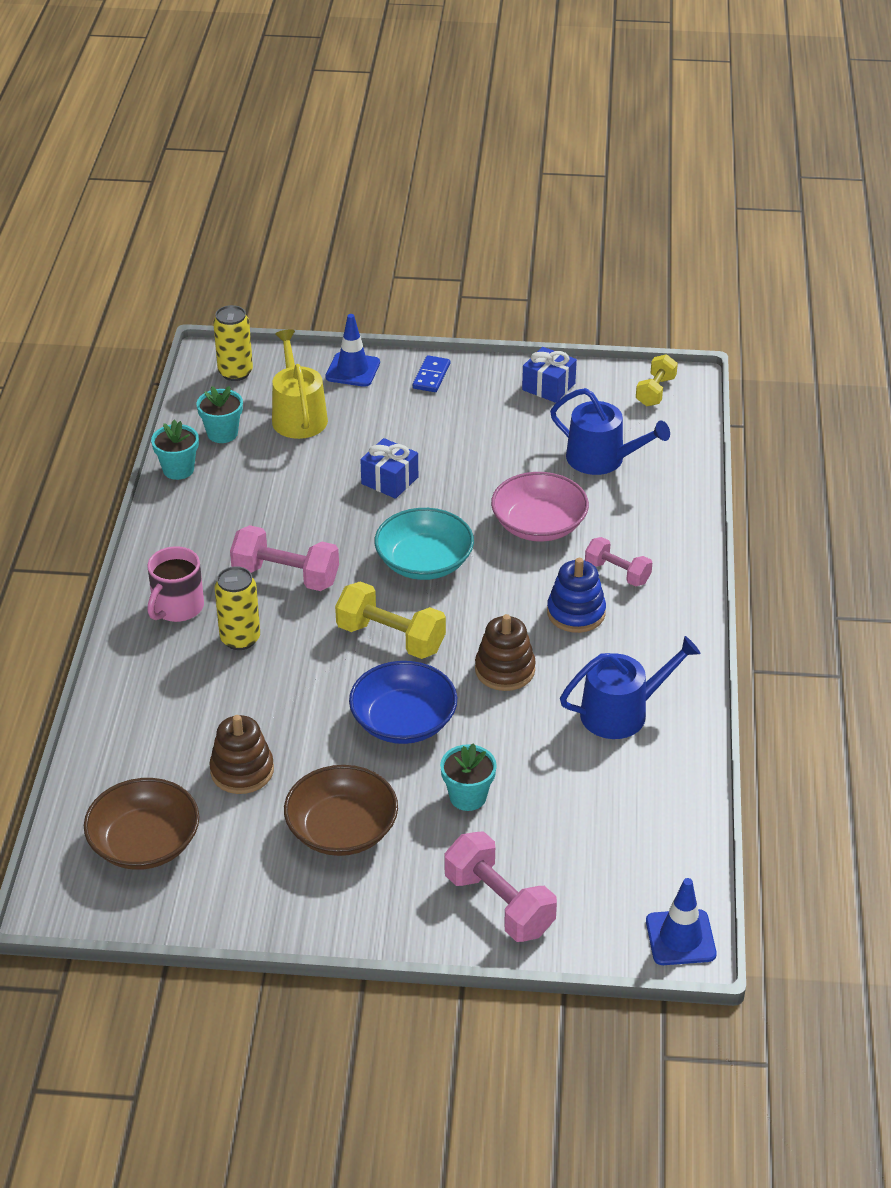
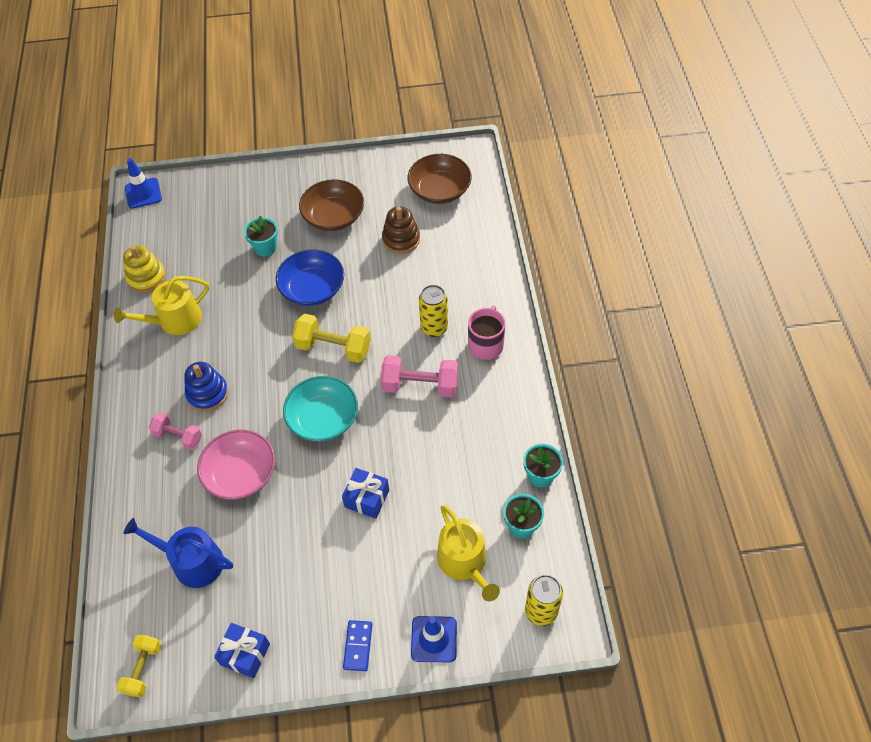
camera: 170 degrees right, 15 degrees up
pink dumbbell [445,831,557,942] -> none
brown stacking toy [475,614,536,691] -> none
blue watering can [560,636,701,739] -> yellow watering can [114,276,209,335]
none -> yellow stacking toy [123,245,166,293]

